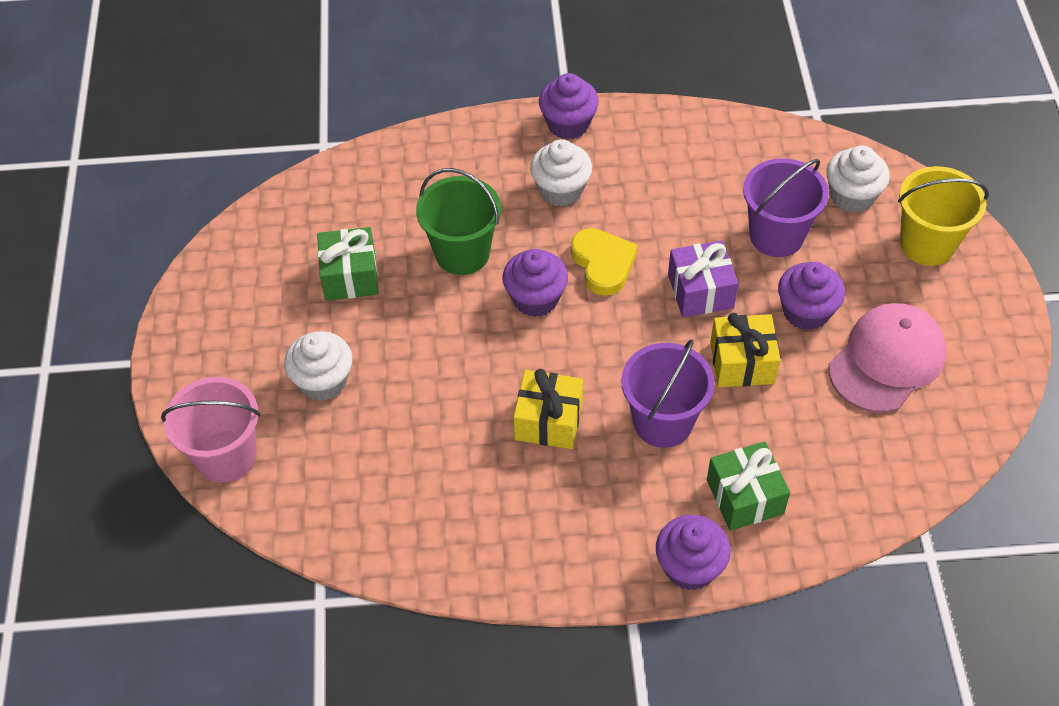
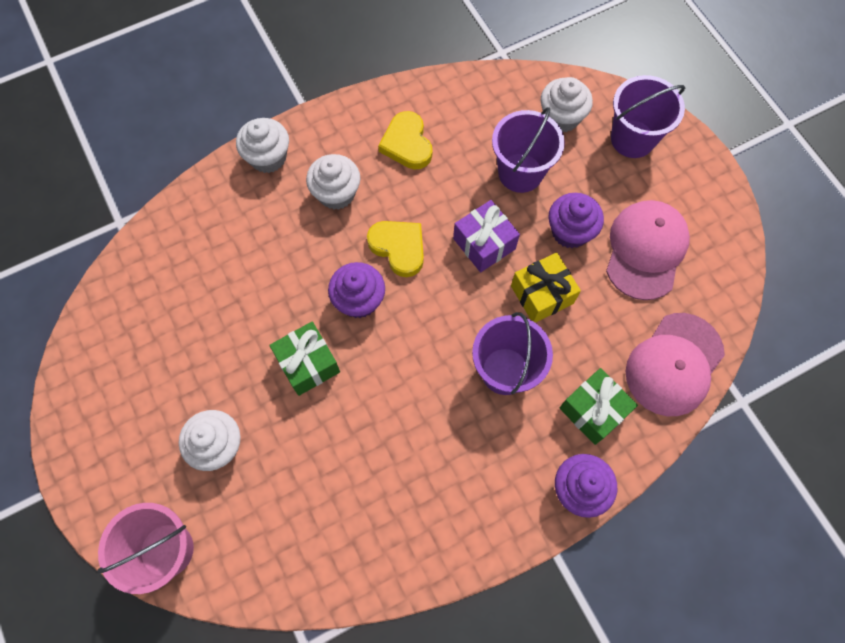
camera: 25 degrees left, 15 degrees up
green gift [317,227,379,301] -> green gift moved to [269,322,340,396]
green bucket [416,168,501,275] -> none
yellow gift [513,369,583,449] -> none
purple cupcake [539,73,599,140] -> none
yellow bucket [898,166,989,266] -> purple bucket [611,75,685,158]
none -> white cupcake [236,118,289,173]
none -> yellow heart [378,111,432,170]
none -> pink cap [626,313,725,416]

